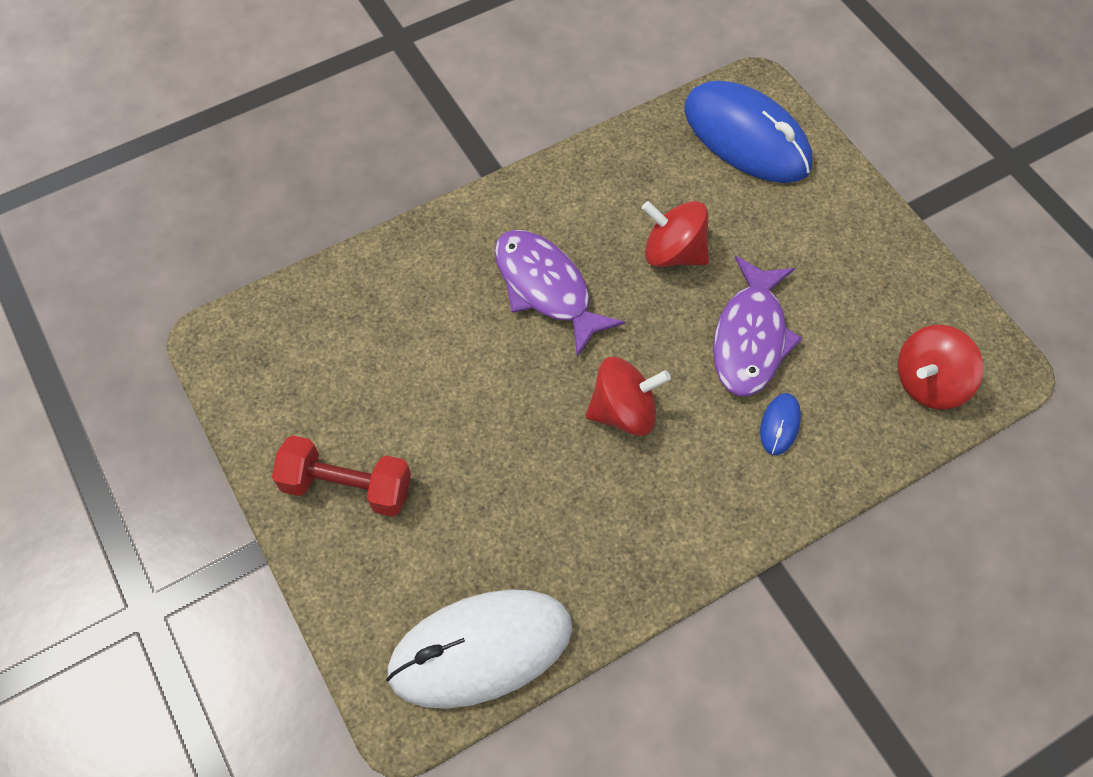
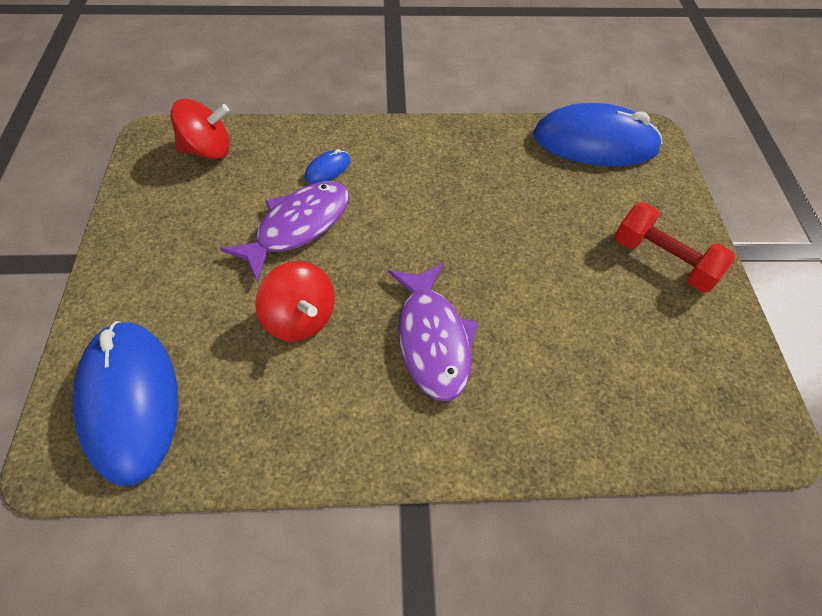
camera: 155 degrees left, 5 degrees down
white mouse [386,589,573,708] -> blue mouse [533,103,663,166]
red spinning top [586,357,671,436] -> none

